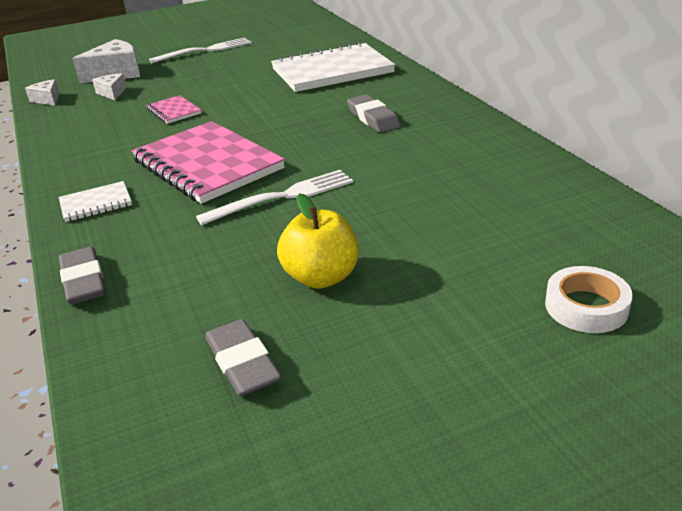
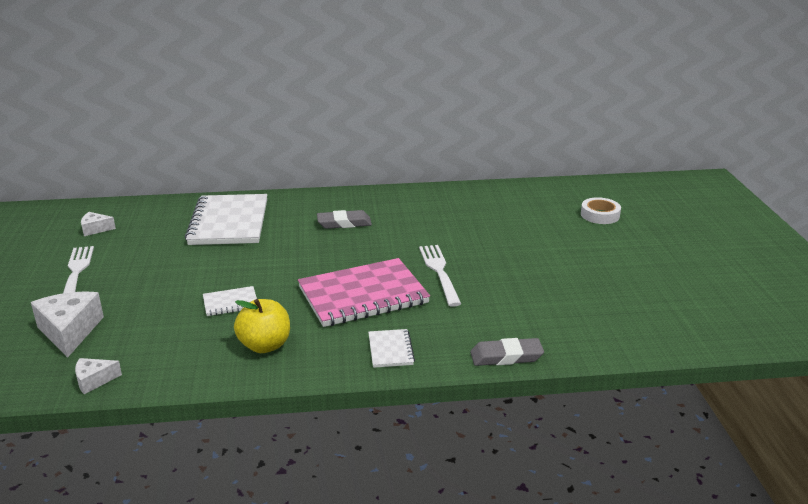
camera: 75 degrees left, 5 degrees down
white cheese [92,74,127,100] -> white cheese moved to [81,212,116,236]
pink notebook [146,95,201,124] -> white notebook [203,286,257,316]
grey eraser [205,319,281,396] -> none
yellow apple [277,193,359,289] -> yellow apple moved to [234,299,290,353]

